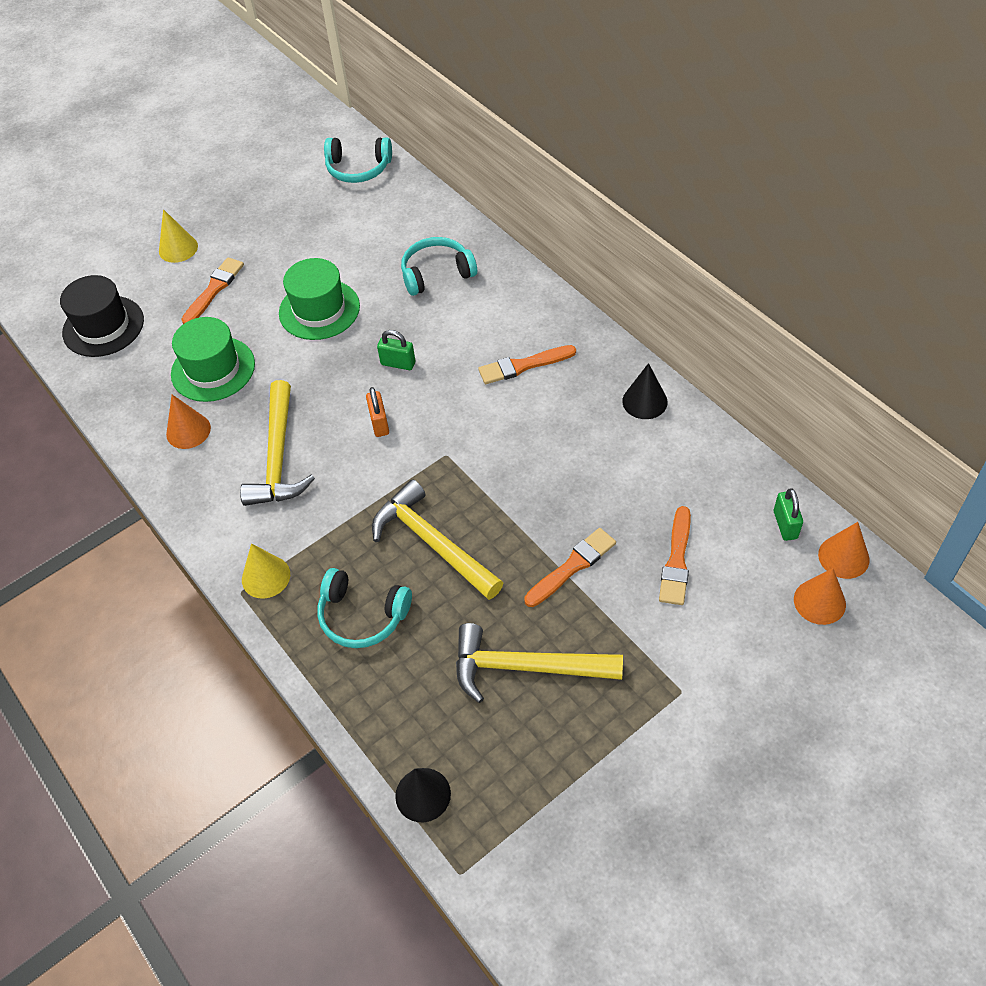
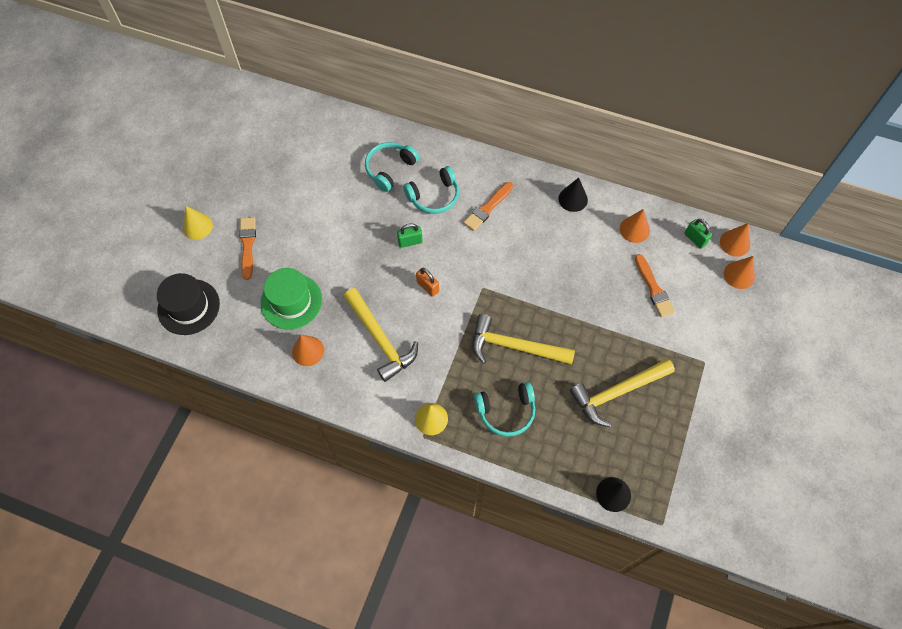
camera: 35 degrees left, 10 degrees up
green hat [279,258,360,340] -> none
turquoise headphones [324,137,392,183] -> turquoise headphones moved to [403,166,459,214]
orange brush [524,528,616,607] -> none
none -> orange cone [620,209,650,243]

